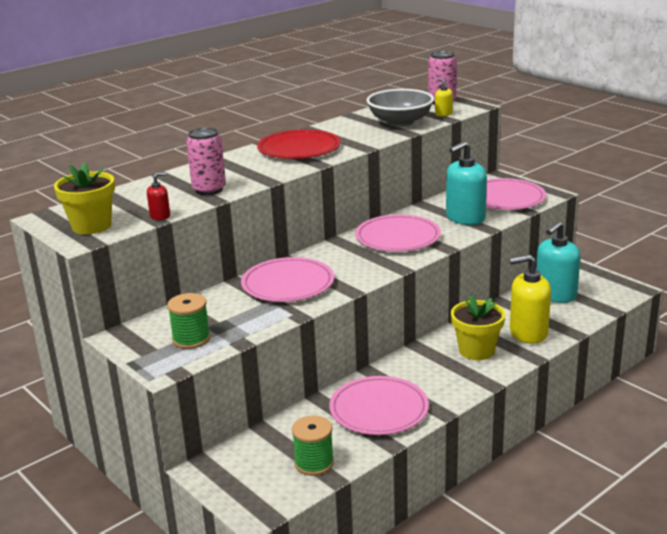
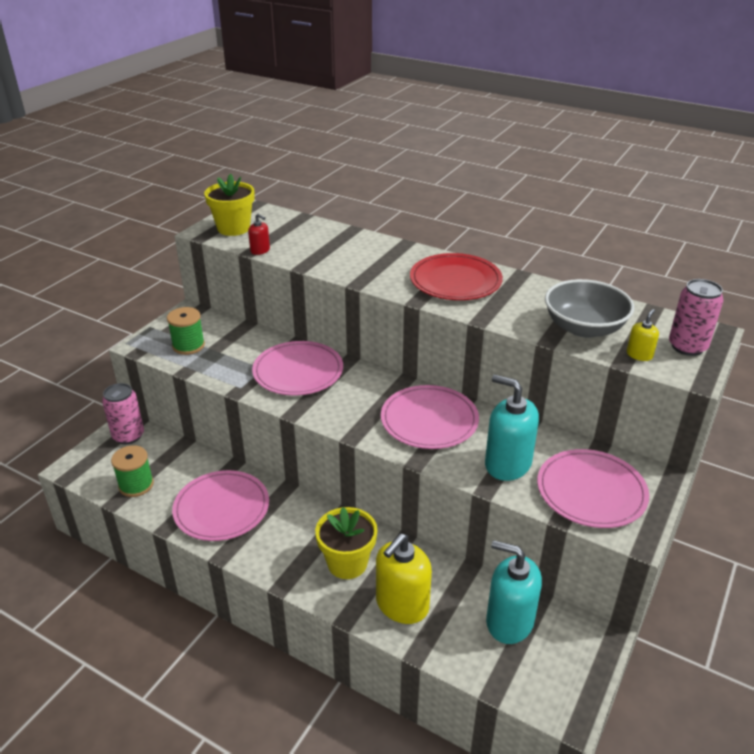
camera: 70 degrees right, 10 degrees up
pink can [186,127,226,195] -> pink can moved to [102,383,144,444]
yellow soap dispenser [509,254,551,344] -> yellow soap dispenser turned 120 degrees counterclockwise [376,533,432,624]

